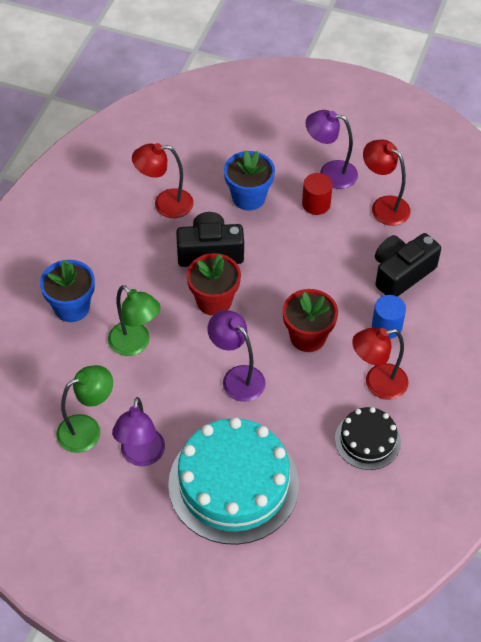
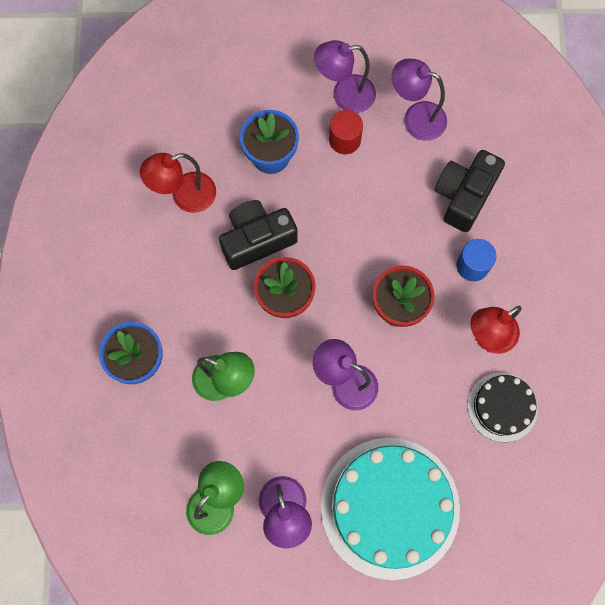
camera: 20 degrees left, 20 degrees up
red lamp [363,139,411,226] -> purple lamp [392,59,447,141]

